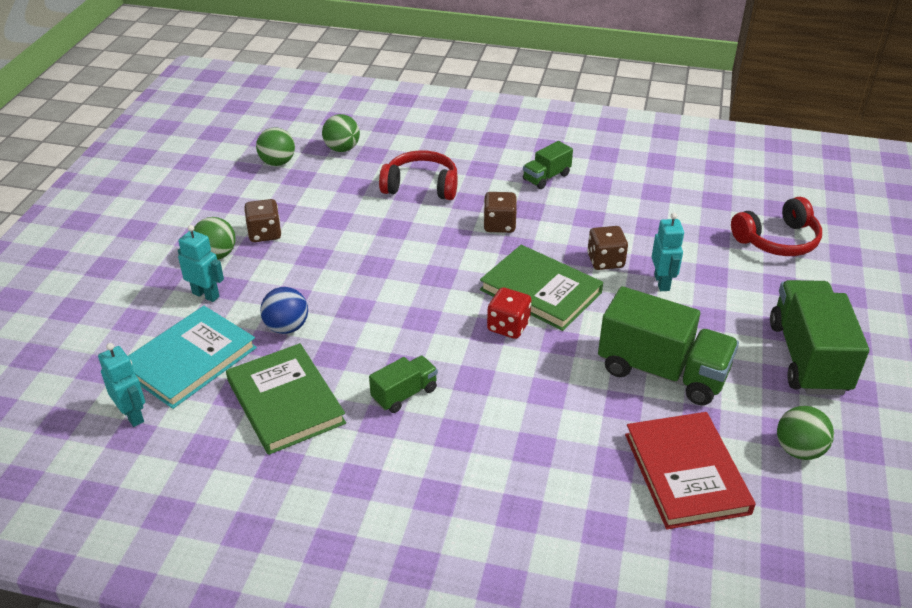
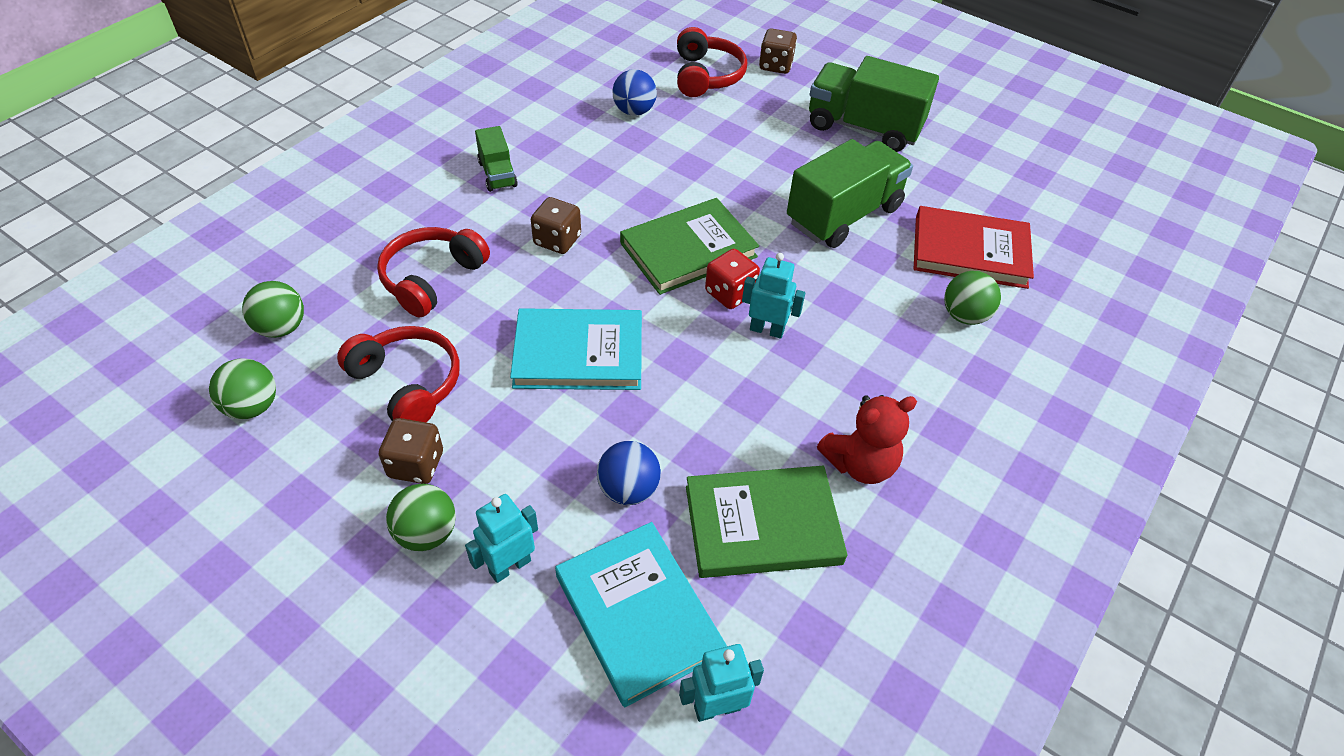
camera: 70 degrees left, 10 degrees up
green truck [369,356,438,413] -> none
brown dice [587,226,628,270] -> brown dice moved to [759,28,797,74]
turquoise robot [652,213,684,291] -> turquoise robot moved to [742,253,805,339]
green ball [777,406,834,460] -> green ball moved to [944,271,1001,325]
none -> red headphones [337,326,460,423]
none -> turquoise book [510,308,642,390]
none -> blue ball [613,69,657,116]
none -> red teddy bear [817,395,917,484]

